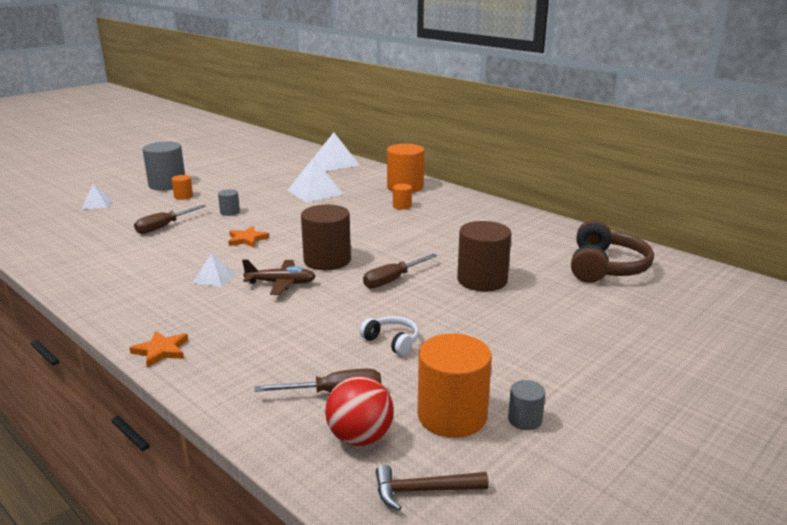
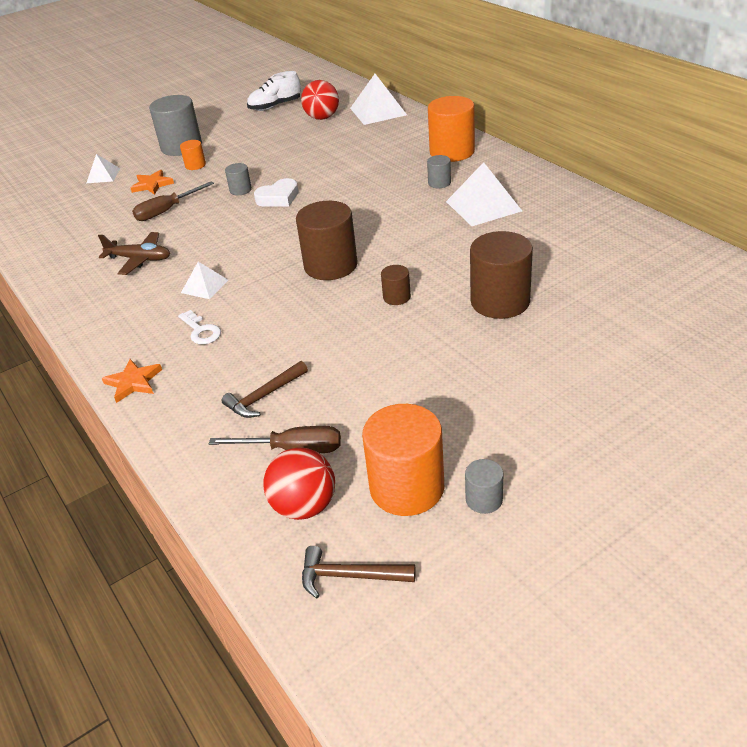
camera: 15 degrees right, 15 degrees up
orange star [228,226,269,247] -> orange star moved to [131,170,174,195]
brown plane [242,259,316,295] -> brown plane moved to [98,232,170,275]
white pyramid [287,158,343,202] -> white pyramid moved to [446,162,522,226]
white headphones [360,316,419,356] -> none
brown screwdriver [363,253,437,289] -> brown cylinder [381,265,411,305]
orange cylinder [393,184,412,210] -> grey cylinder [427,155,451,188]
brown headphones [571,220,654,283] -> none
none -> white key [178,310,221,344]
none -> brown hammer [222,361,308,418]
none -> white shoe [247,71,301,111]
none -> white heart [254,178,299,207]
none -> red ball [301,80,339,120]

